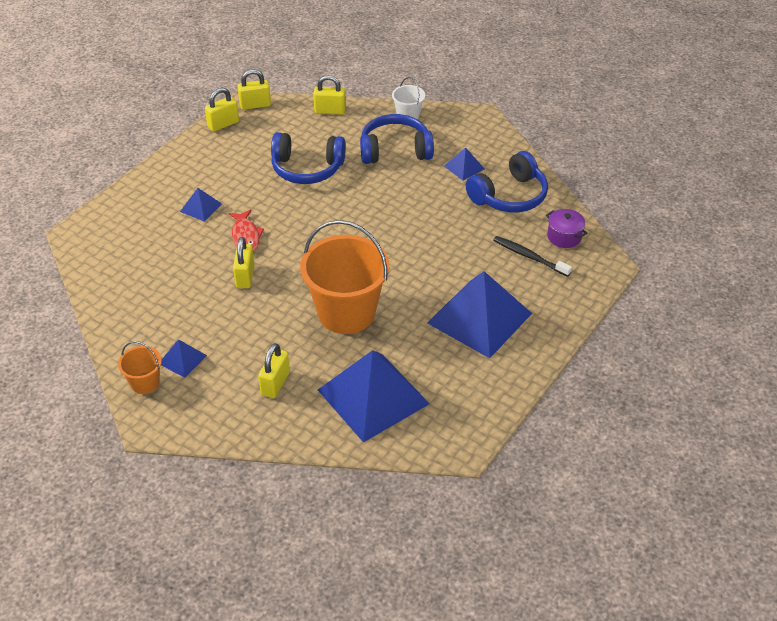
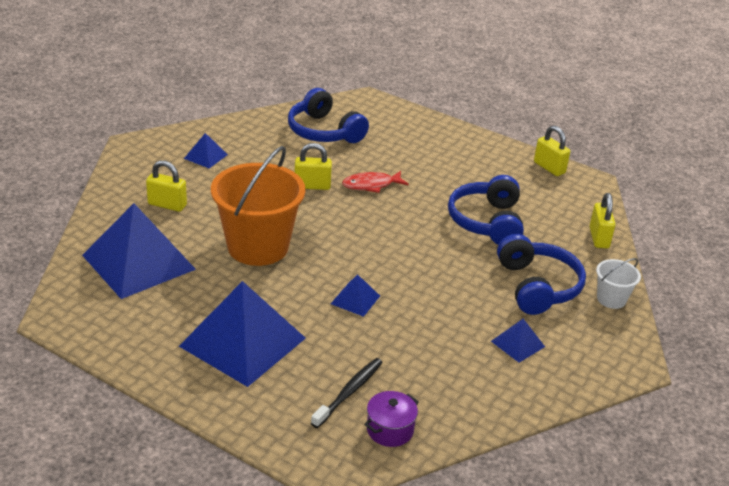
camera: 85 degrees right, 10 degrees down
orange bucket [118,341,162,394] -> none
blue pyramid [180,188,222,222] -> blue pyramid moved to [331,274,380,317]
yellow padlock [237,69,271,110] -> none
blue headphones [466,151,548,212] -> blue headphones moved to [288,88,369,143]

